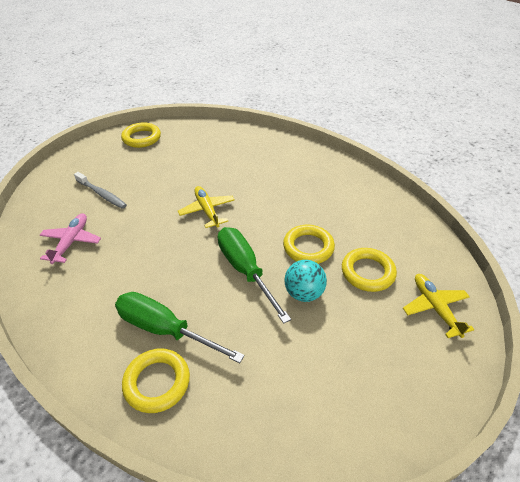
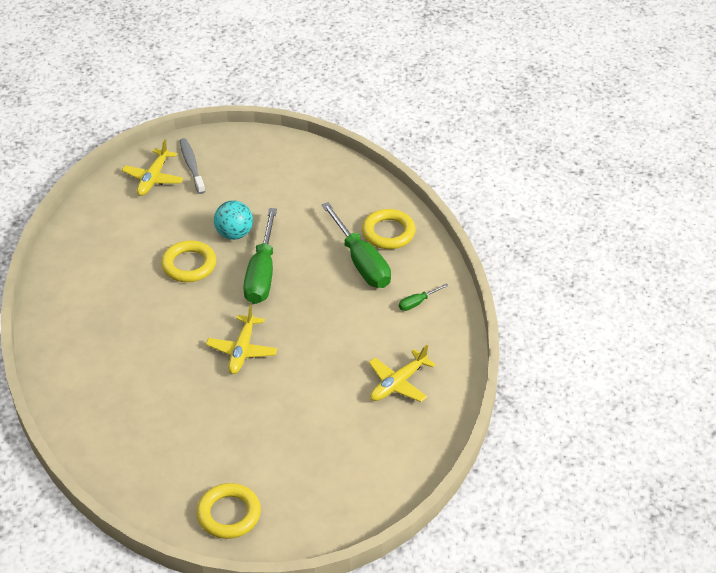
camera: 145 degrees left, 0 degrees up
pink plane [40,214,101,264] -> yellow plane [369,345,436,402]
grey toothbrush [74,172,127,209] -> grey toothbrush moved to [180,138,205,194]
yellow ring [342,248,397,292] -> none
none -> green screwdriver [399,283,449,311]

